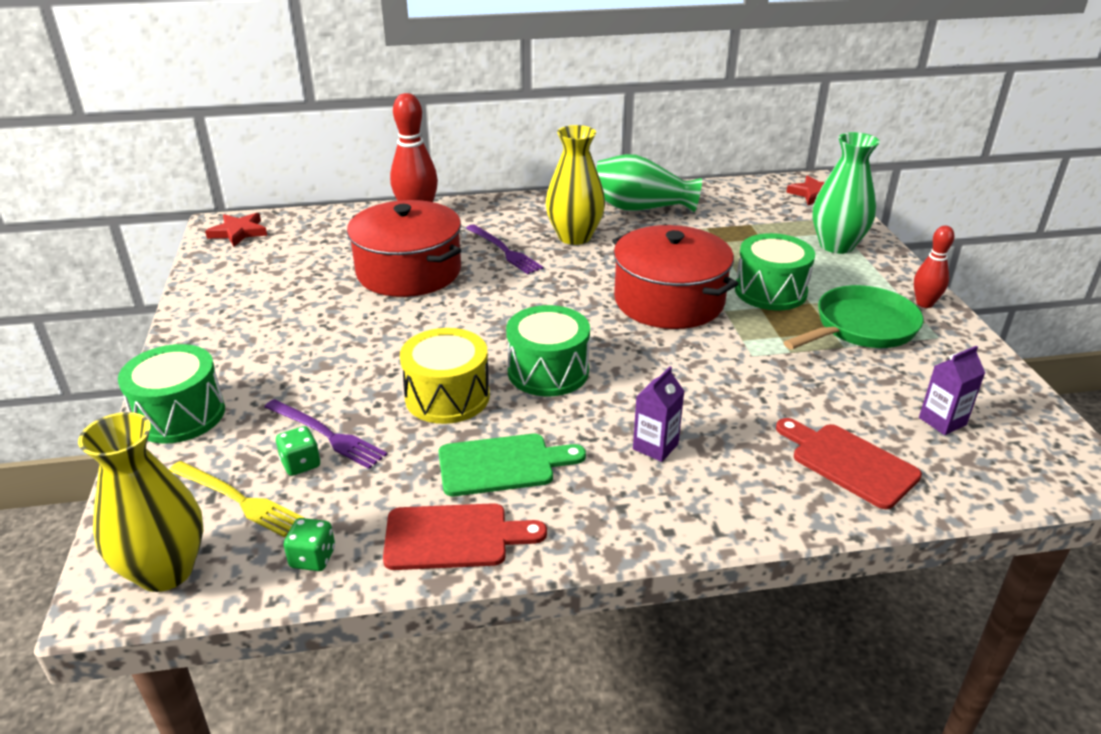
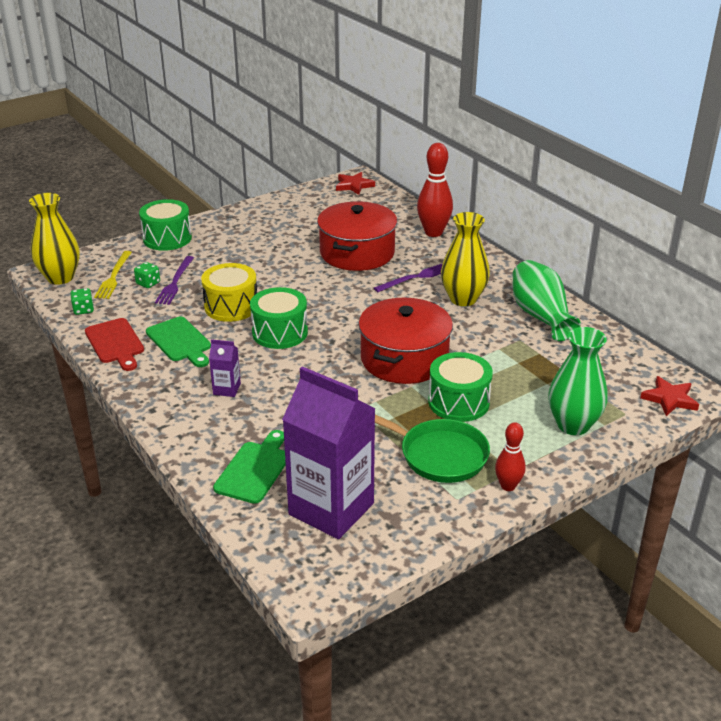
camera: 65 degrees right, 0 degrees up
purple fork [466,224,543,274] -> purple fork turned 150 degrees counterclockwise [374,263,443,292]
red cutting board [776,418,922,509] -> green cutting board [213,430,286,504]
purple carton [919,346,985,435] -> purple carton [282,366,375,539], size x2.38

